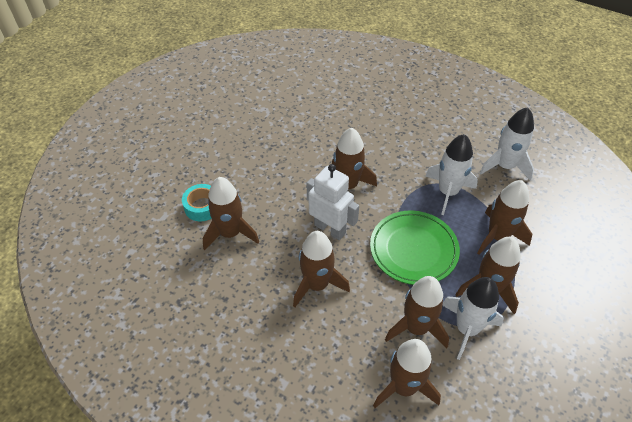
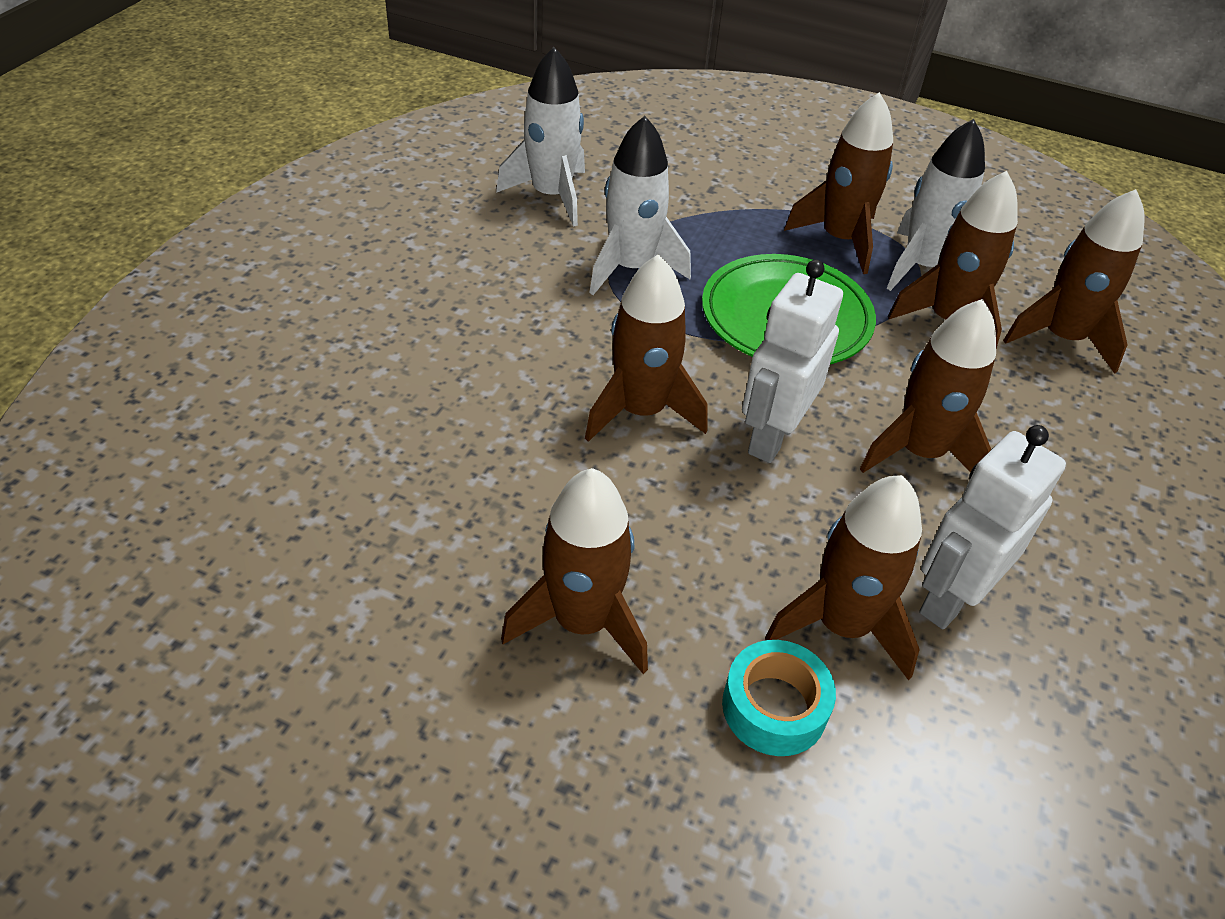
camera: 100 degrees left, 5 degrees down
brown rocket [477,180,532,255] -> brown rocket moved to [501,468,648,674]
none -> white robot [919,425,1066,629]

